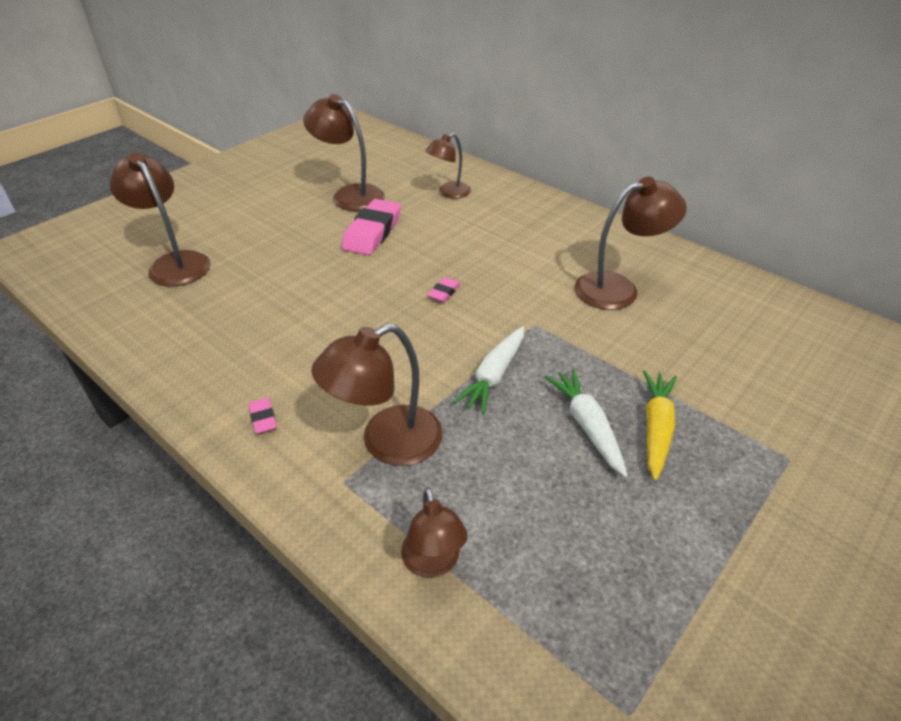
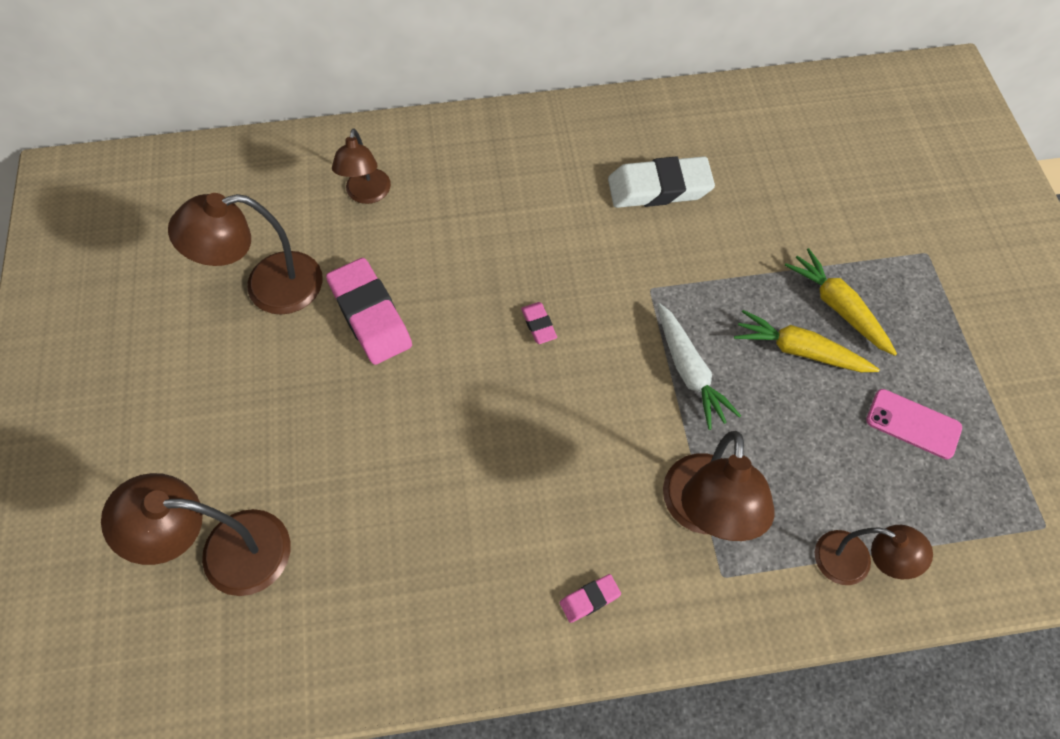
camera: 50 degrees left, 20 degrees up
pink eraser [248,398,277,434] -> pink eraser turned 45 degrees counterclockwise [560,574,621,623]
white carrot [545,369,627,477] -> yellow carrot [734,310,880,372]
brown lamp [574,177,687,310] -> white eraser [608,156,715,208]
none -> pink phone [866,389,962,459]

